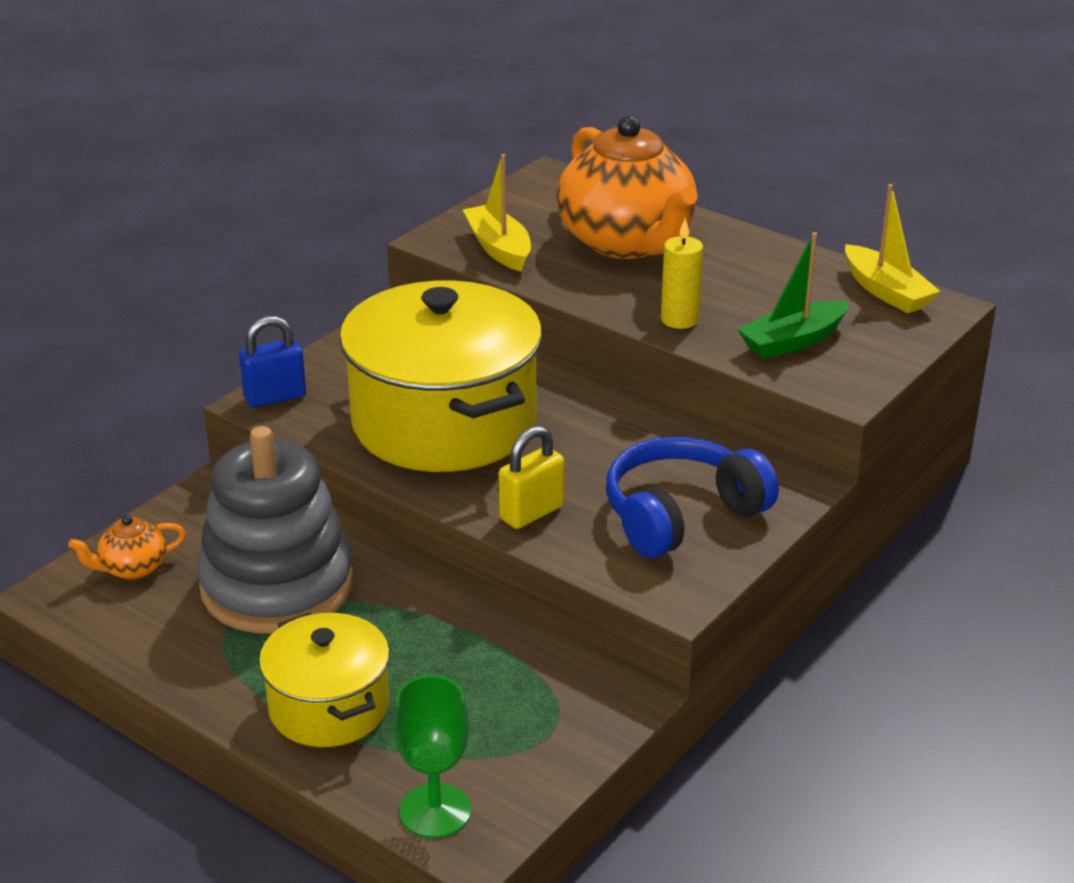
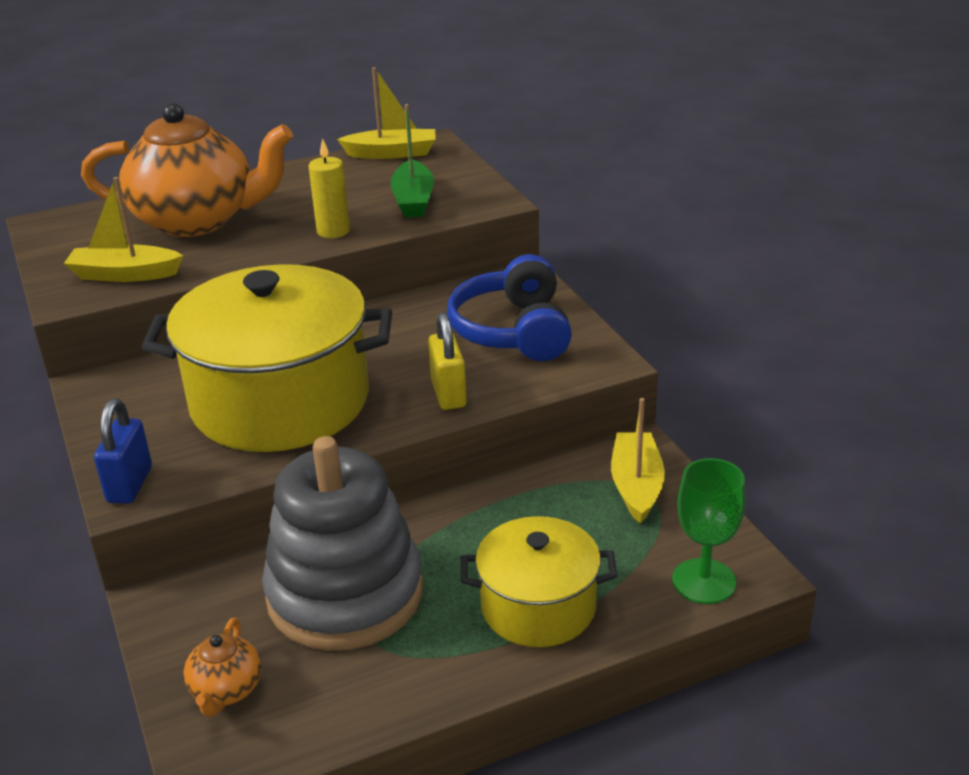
camera: 60 degrees left, 0 degrees up
none -> yellow boat [611,398,665,524]

